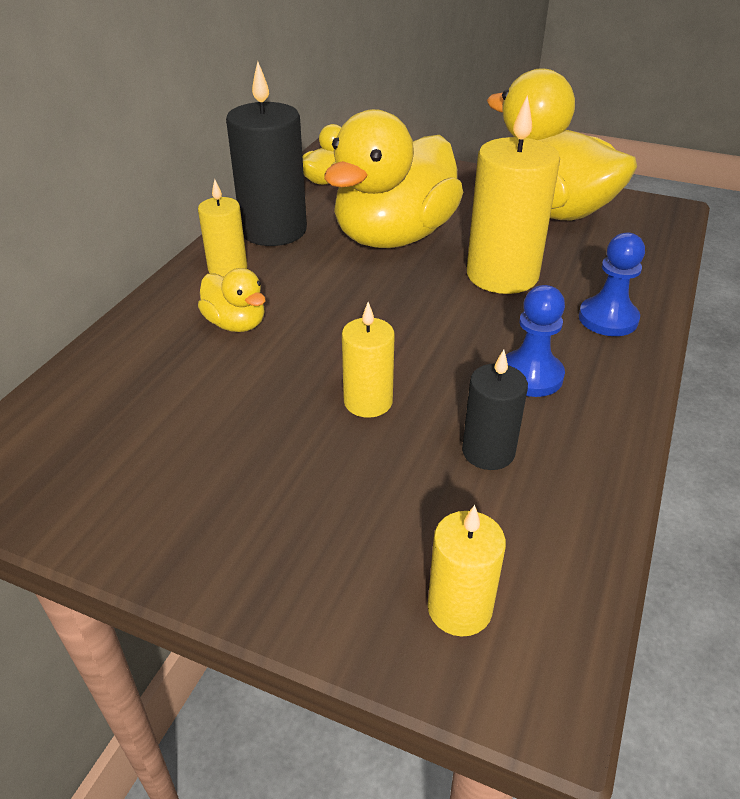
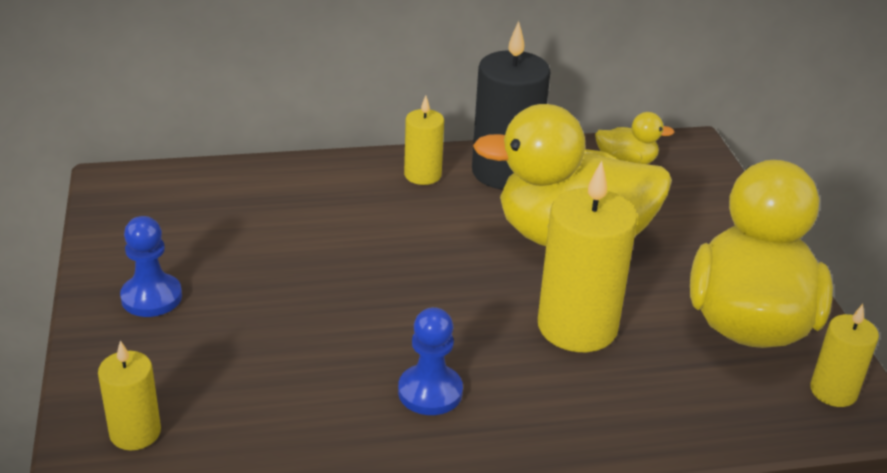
camera: 55 degrees right, 5 degrees down
yellow duck [198,268,266,332] -> none
yellow candle [342,302,395,418] -> yellow candle moved to [810,304,879,407]
black candle [462,350,528,470] -> none
blue pawn [579,232,645,336] -> blue pawn moved to [120,216,182,317]

